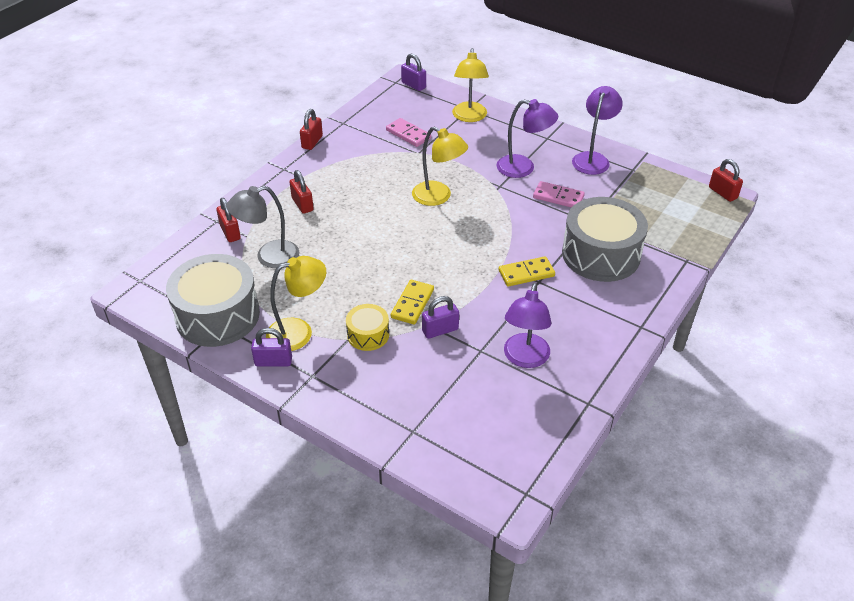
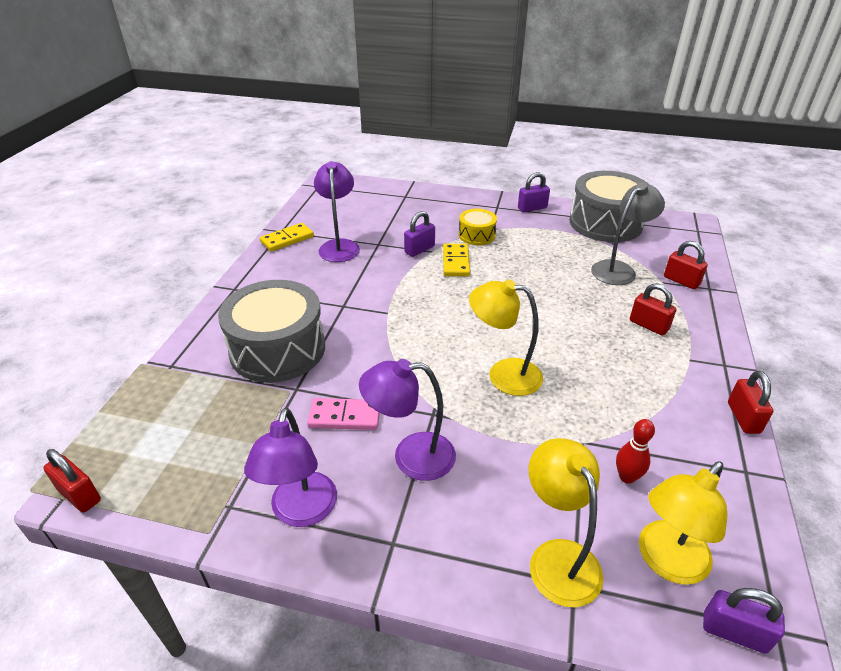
camera: 160 degrees right, 5 degrees down
yellow lamp [266,256,326,351] -> yellow lamp moved to [639,461,727,585]
pink domino [386,118,431,147] -> red bowling pin [616,419,655,484]
yellow domino [499,256,555,287] -> yellow domino moved to [260,223,314,252]

